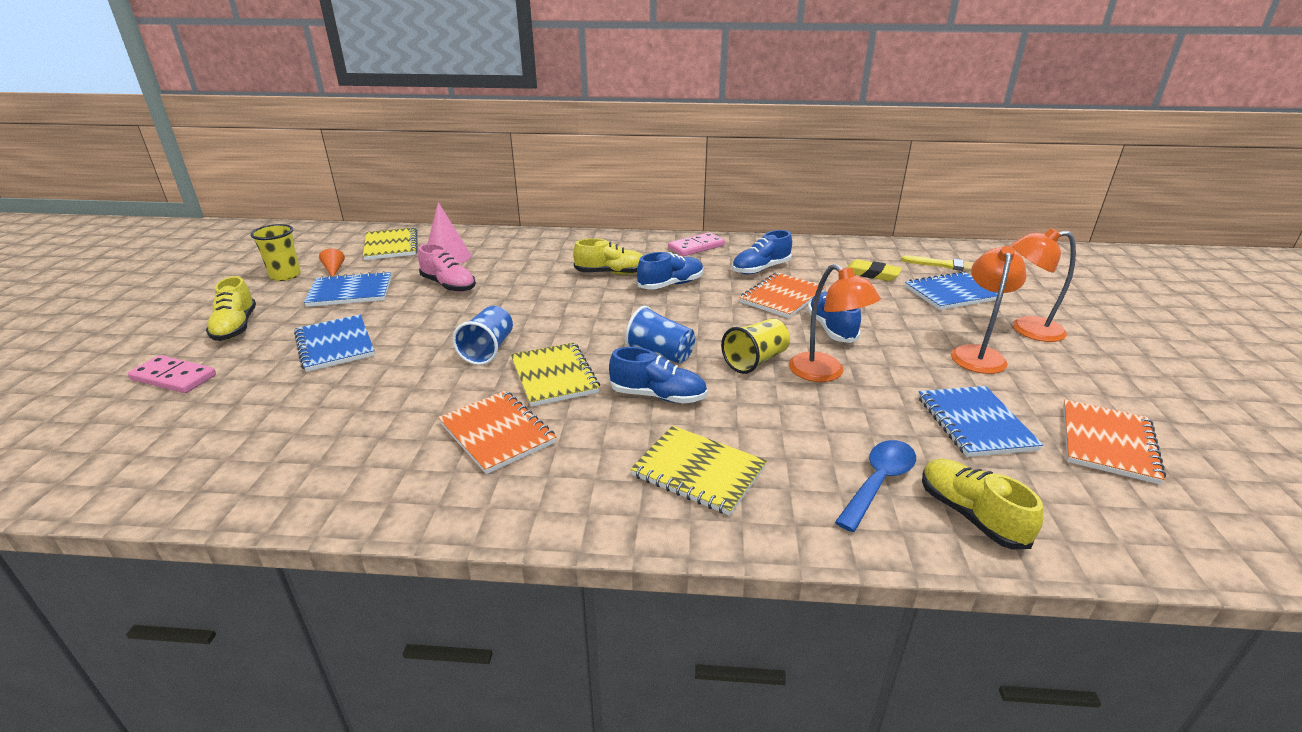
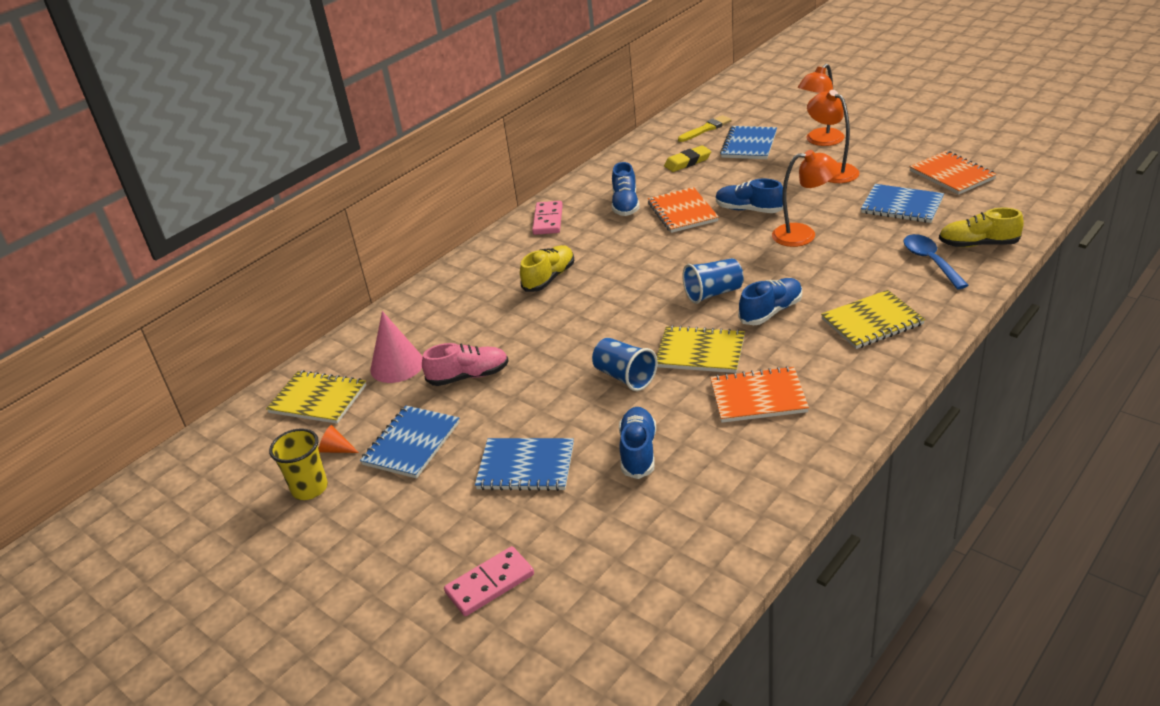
camera: 50 degrees left, 5 degrees up
yellow shoe [206,276,256,341] -> none
blue shoe [637,252,704,290] -> blue shoe moved to [619,407,656,479]
yellow cup [721,319,790,374] -> none

